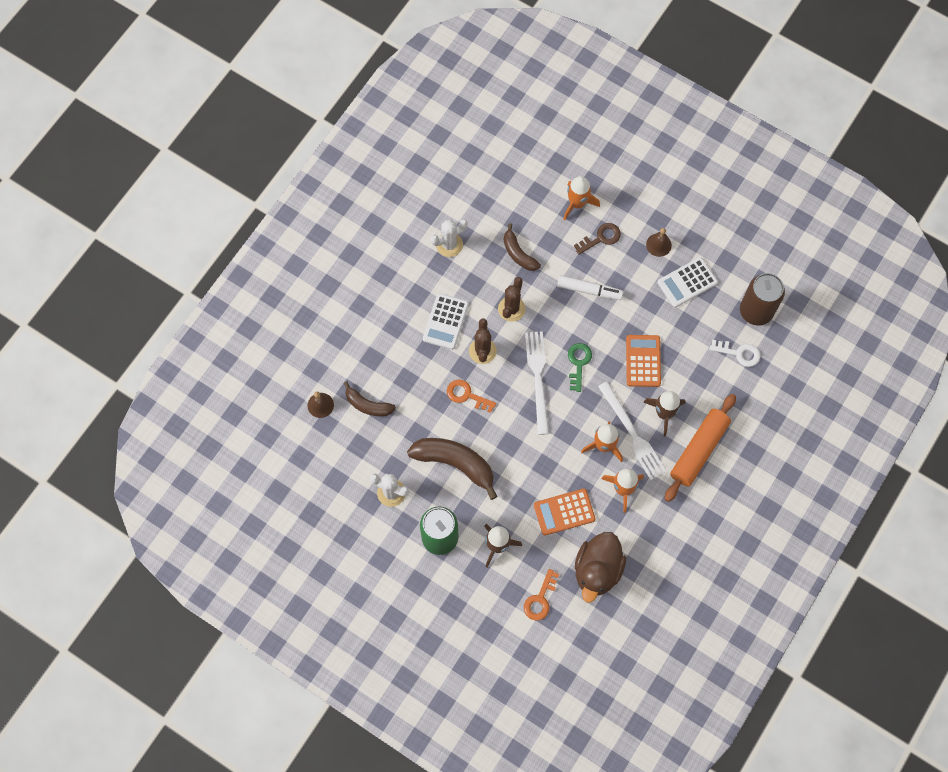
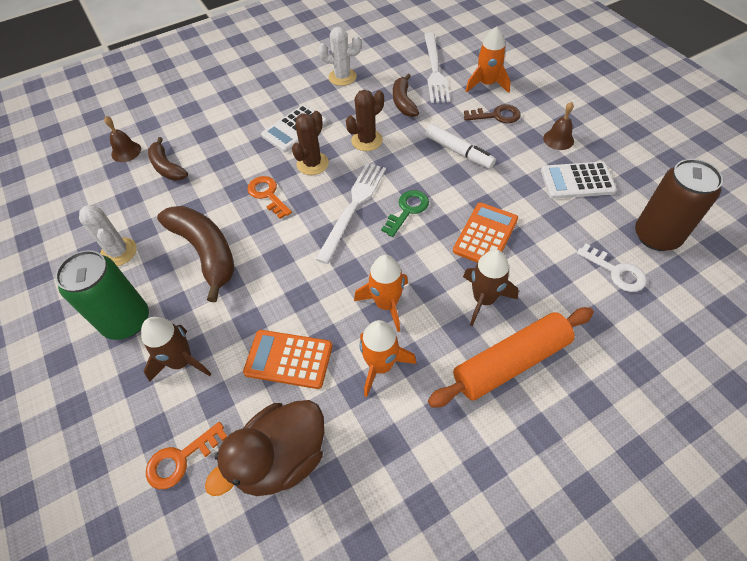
camera: 30 degrees right, 15 degrees down
white fork [598,381,667,480] -> white fork moved to [424,33,450,103]

